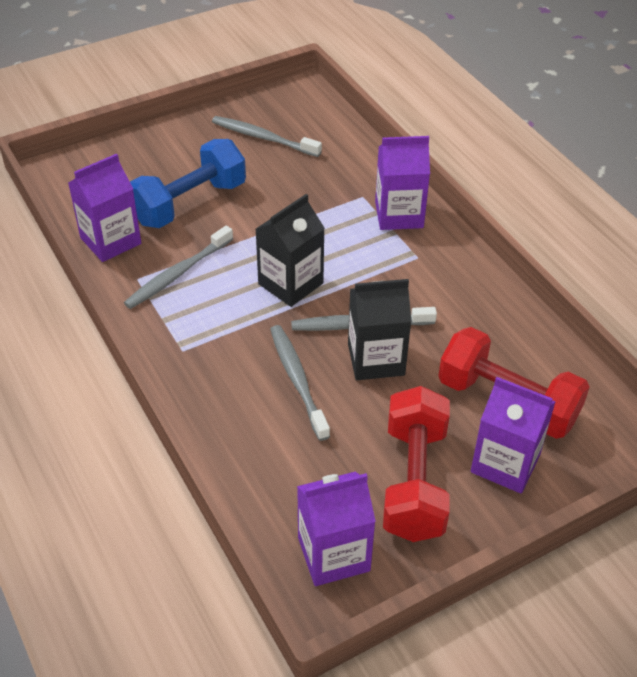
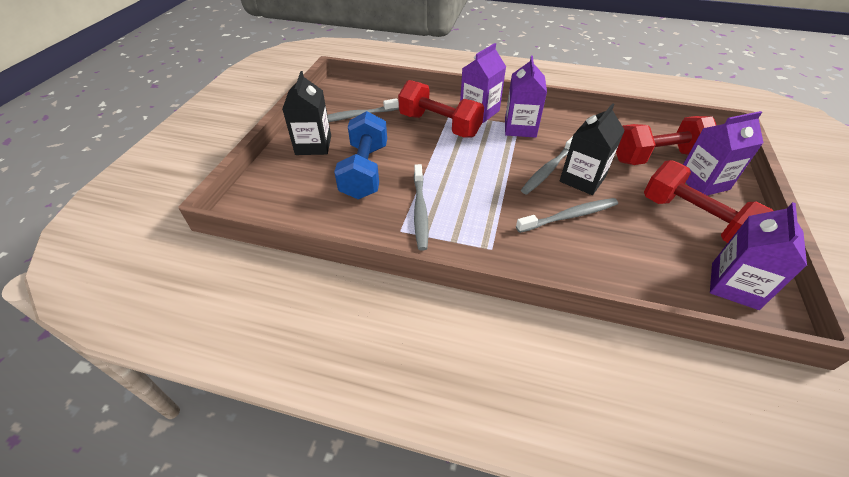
camera: 45 degrees left, 0 degrees up
purple carton [68,154,141,262] -> purple carton moved to [505,56,547,138]
black carton [256,194,325,307] -> black carton moved to [282,71,331,155]
grey toothbrush [270,325,330,441] -> grey toothbrush turned 135 degrees clockwise [516,198,618,233]
none -> red dumbbell [398,80,484,138]

